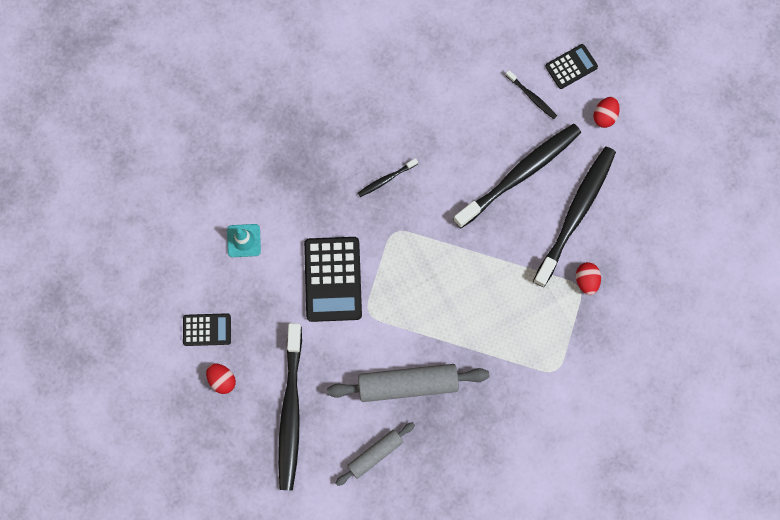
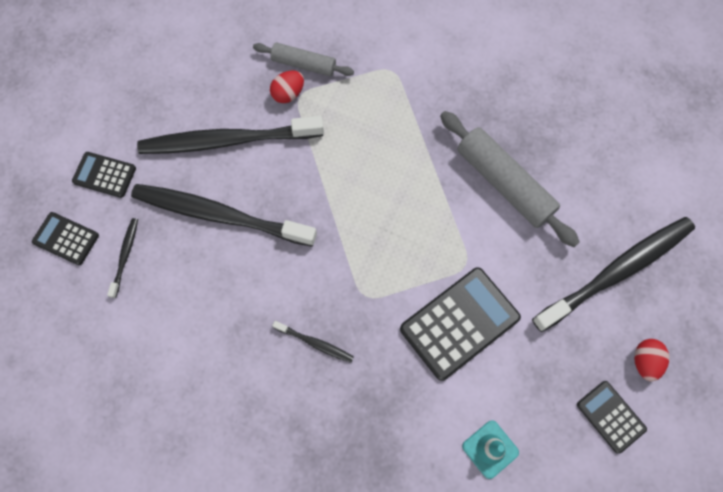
camera: 125 degrees left, 5 degrees down
grey rolling pin [335,422,415,486] -> grey rolling pin moved to [253,43,354,76]
red egg [593,97,620,128] -> black calculator [72,152,136,198]

